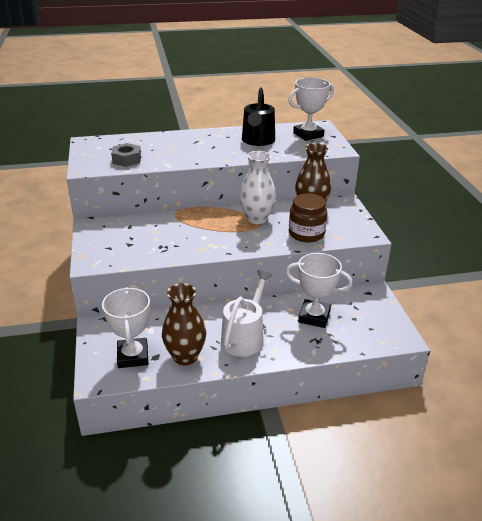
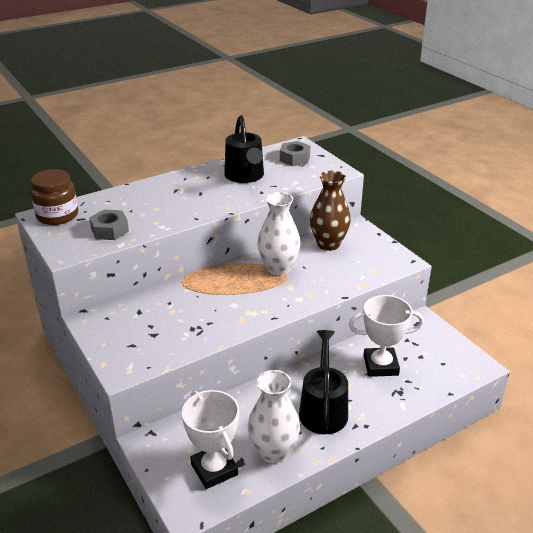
camera: 20 degrees left, 0 degrees up
brown vase [162,283,206,366] -> white vase [248,370,300,463]
white watering can [221,270,272,357] -> black watering can [299,330,348,434]
white trophy [288,78,334,141] -> grey nut [280,141,310,166]
brown jar [289,193,327,242] -> brown jar moved to [31,169,78,225]

